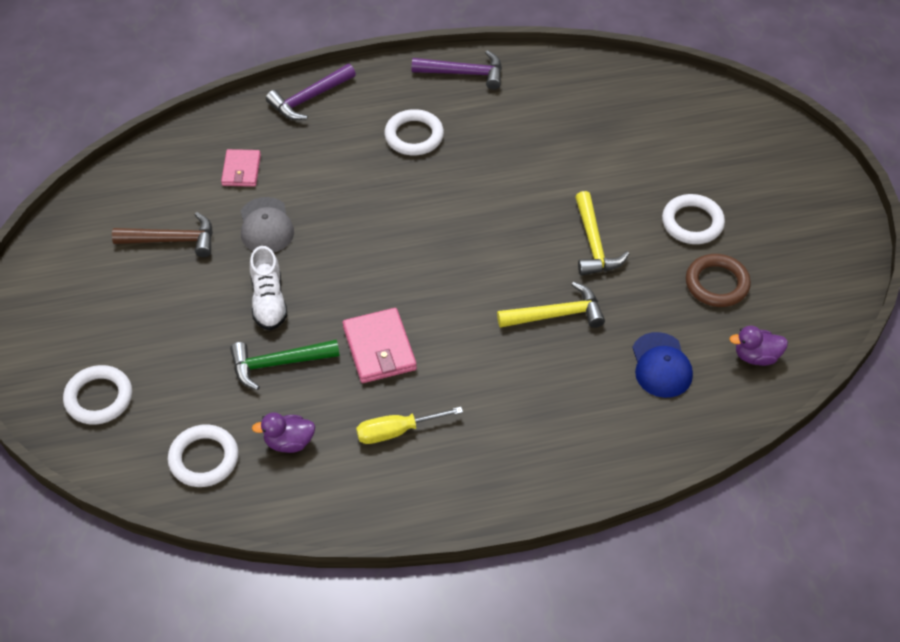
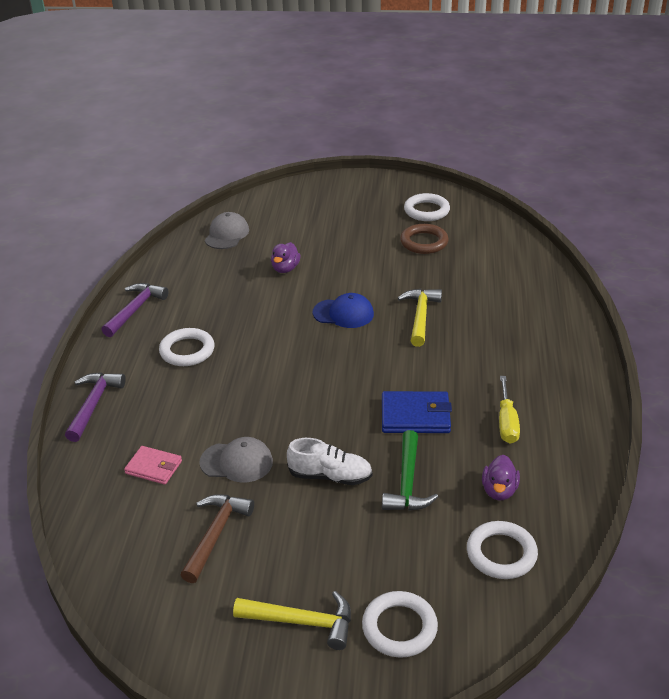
camera: 70 degrees left, 15 degrees down
purple hammer [266,64,356,120] -> purple hammer turned 150 degrees counterclockwise [65,372,126,442]
pink wallet [343,308,417,383] -> blue wallet [382,391,452,433]
yellow hammer [575,191,629,276] -> yellow hammer moved to [233,591,351,650]
blue cap [632,332,693,398] -> blue cap moved to [313,293,374,328]
white ring [662,194,725,244] -> white ring moved to [404,193,450,221]
purple duck [729,326,788,366] -> purple duck moved to [271,242,301,273]
none -> grey cap [205,212,249,249]

